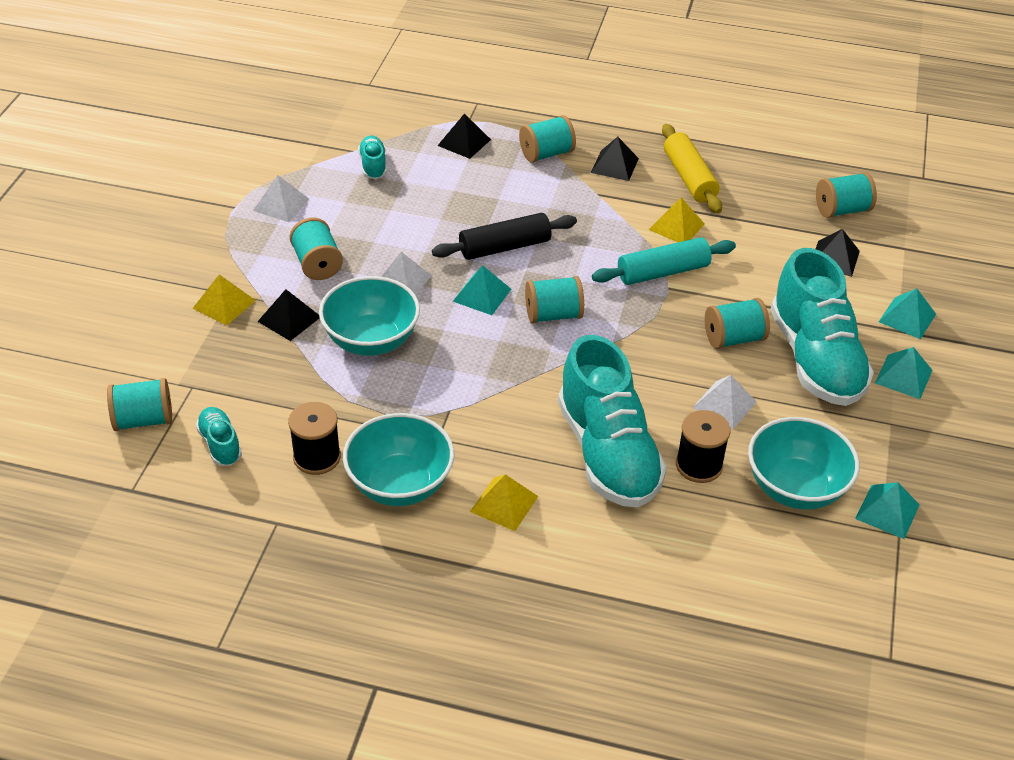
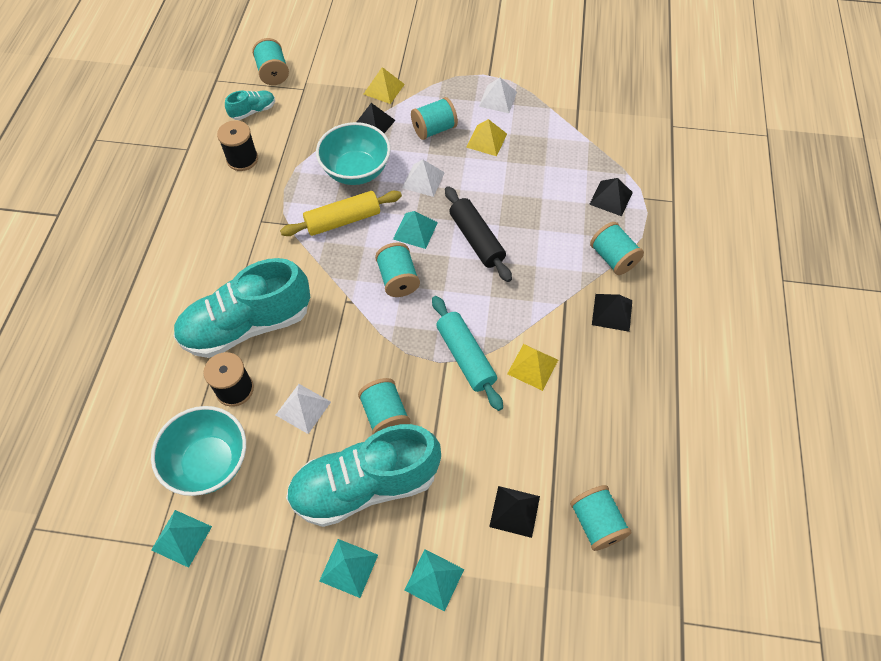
camera: 85 degrees right, 15 degrees up
turquoise bowl [343,413,454,506] -> none
turquoise shoe [358,136,387,179] -> none
yellow pyramid [470,474,538,531] -> yellow pyramid moved to [466,119,507,156]
yellow rolling pin [662,124,722,213] -> yellow rolling pin moved to [280,191,402,236]

